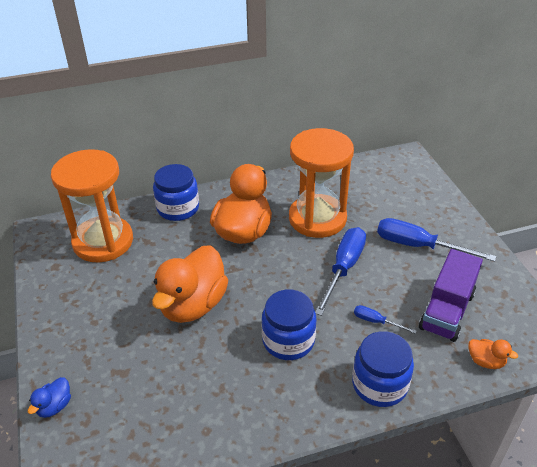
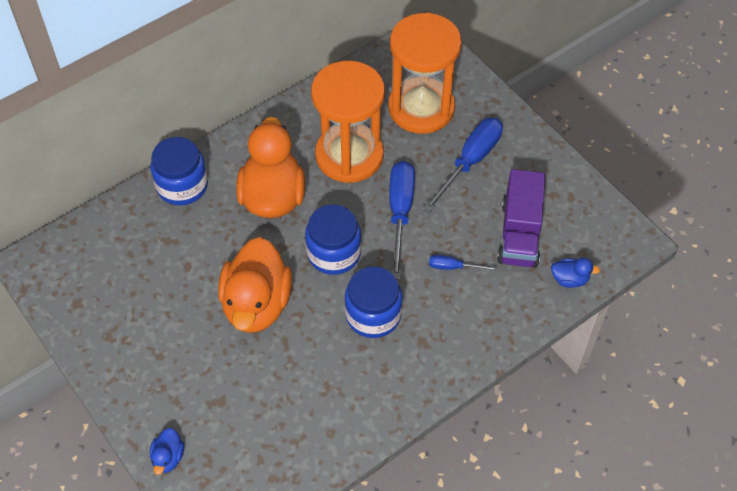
camera: 20 degrees left, 15 degrees up
orange hourglass [51,149,133,262] -> orange hourglass moved to [388,13,462,134]
blue jar [352,331,414,407] -> blue jar moved to [305,204,361,275]
blue screwdriver [377,218,496,262] -> blue screwdriver turned 120 degrees clockwise [423,118,503,213]
orange duck [468,339,518,369] -> blue duck [551,258,600,288]

